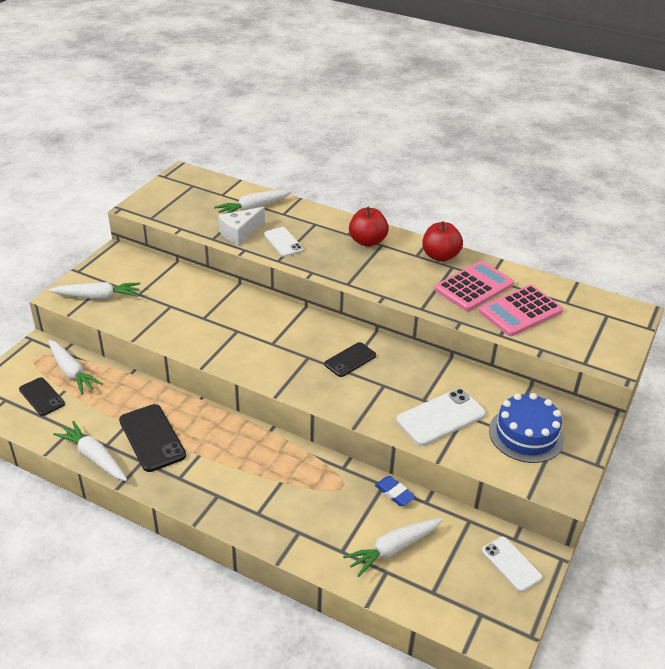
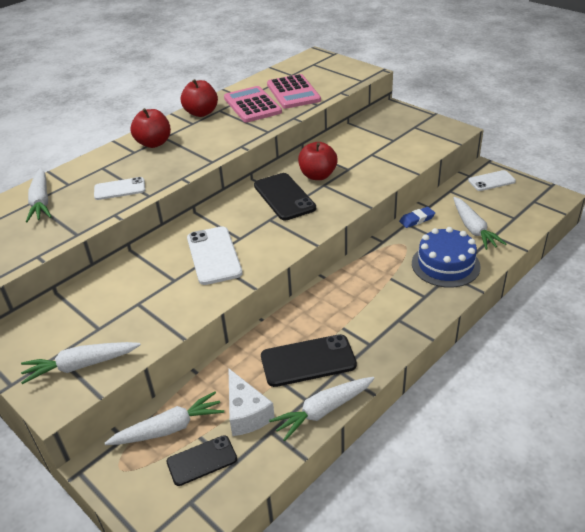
camera: 70 degrees left, 0 degrees up
white carrot [49,282,140,299] -> white carrot turned 120 degrees counterclockwise [21,342,141,384]
white cheese [218,207,265,245] -> white cheese moved to [228,368,275,436]
black phone [324,342,376,377] -> black phone [254,173,316,220], size x1.56
white phone [396,389,486,446] -> white phone moved to [187,226,243,285]
blue cake [489,393,564,463] -> blue cake moved to [412,227,481,288]
none -> red apple [298,142,338,180]

